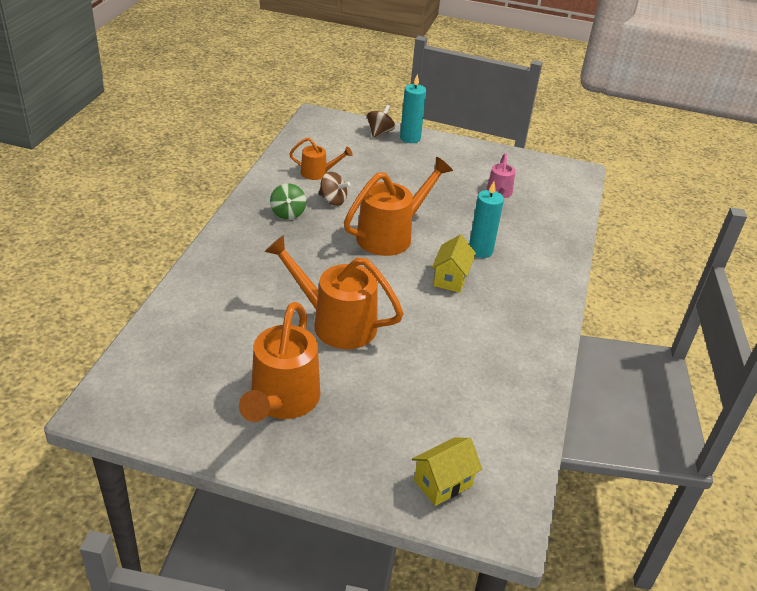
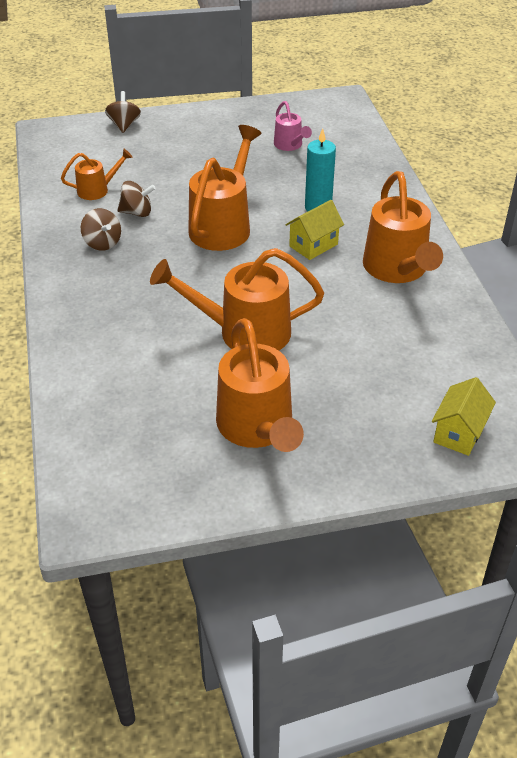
camera: 25 degrees left, 5 degrees up
green spinning top [270,183,306,220] -> brown spinning top [81,208,121,251]
turquoise candle [400,74,426,143] -> none
yellow house [432,235,476,293] -> yellow house turned 60 degrees clockwise [285,200,344,260]
none -> orange watering can [363,171,443,283]

